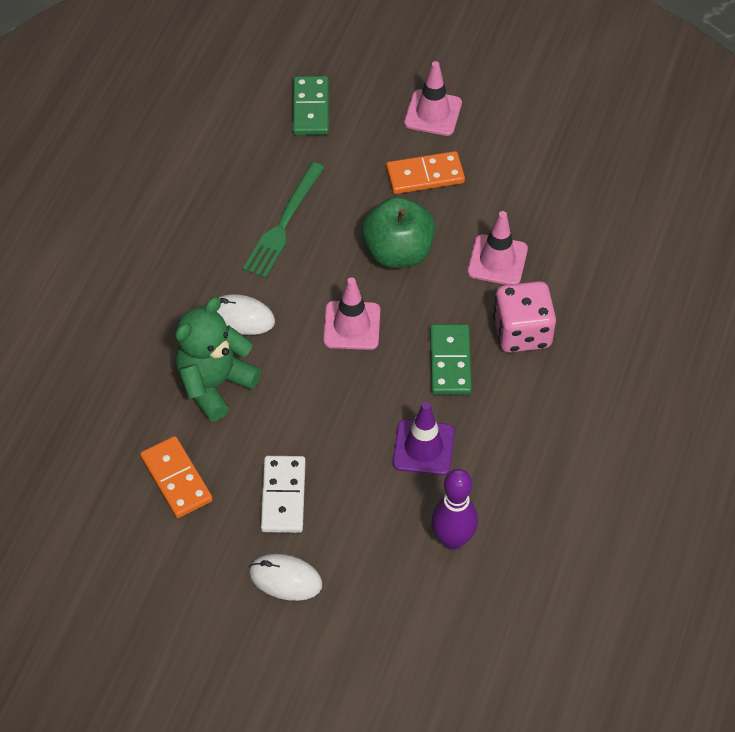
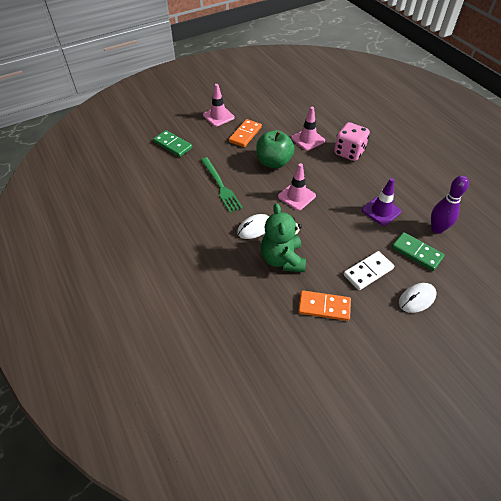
camera: 50 degrees left, 5 degrees down
white domino [261,456,306,533] -> white domino turned 75 degrees counterclockwise [344,251,394,290]
green domino [430,324,472,395] -> green domino moved to [392,232,445,271]

